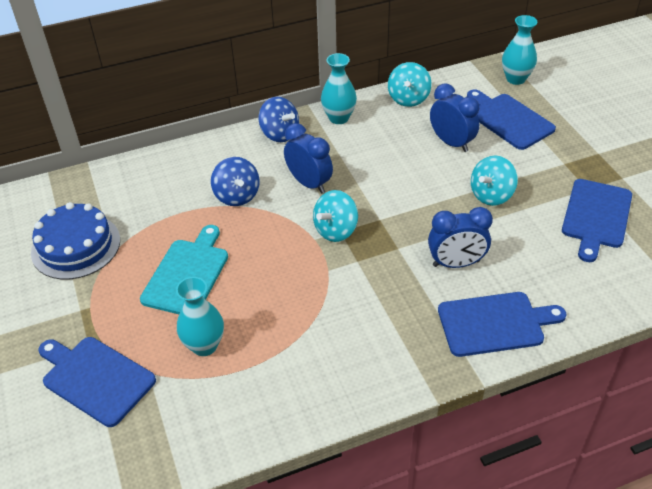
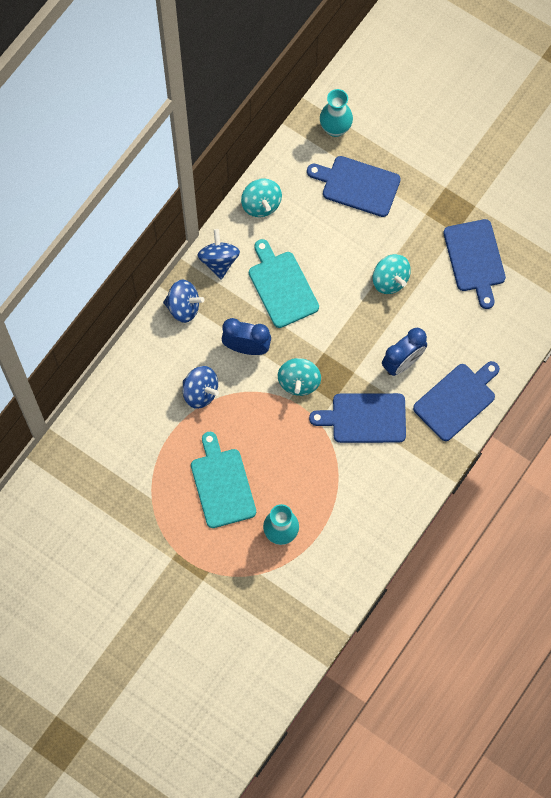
camera: 35 degrees left, 25 degrees up
blue cake [31,202,120,279] -> none
blue cutting board [38,337,156,427] -> blue cutting board moved to [309,393,406,443]
turquoise vase [321,53,357,124] -> blue spinning top [197,229,240,280]
blue clock [430,83,479,152] -> none
turquoise spinning top [471,156,518,206] -> turquoise spinning top turned 45 degrees counterclockwise [373,254,411,294]
none -> turquoise cutting board [249,239,319,328]

